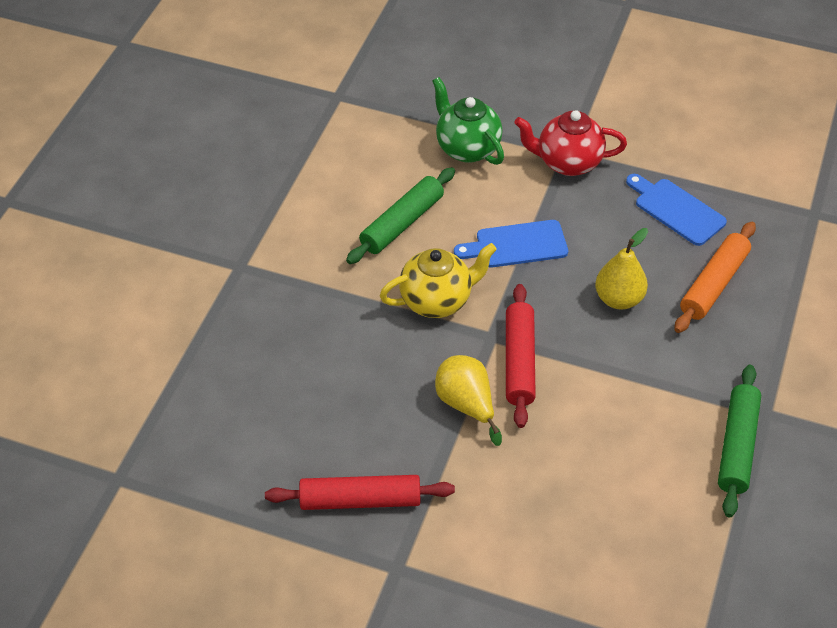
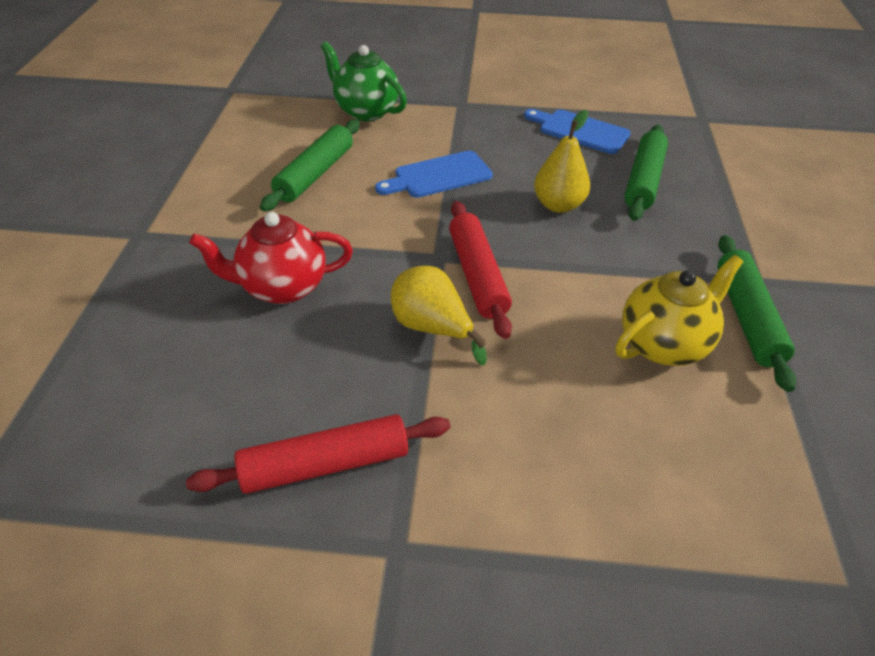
camera: 15 degrees left, 5 degrees down
yellow teapot [380,243,497,318] -> yellow teapot moved to [616,255,744,366]
red teapot [514,110,627,176] -> red teapot moved to [189,212,353,304]
orange rolling pin [675,222,756,333] -> green rolling pin [624,125,668,221]

